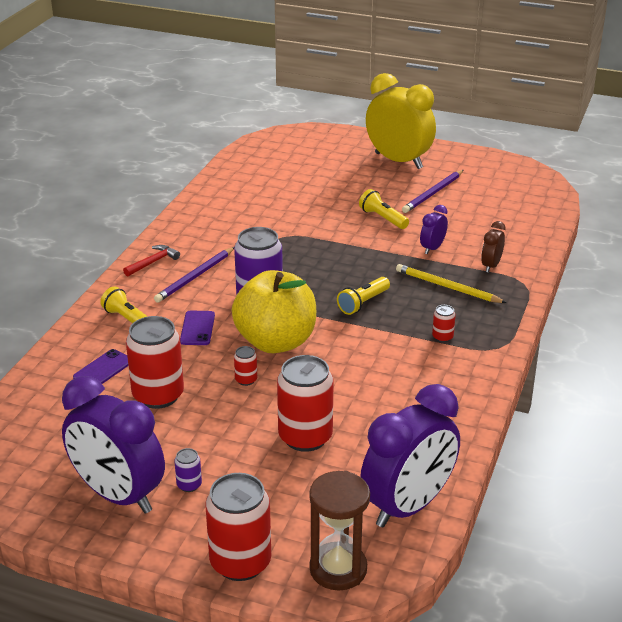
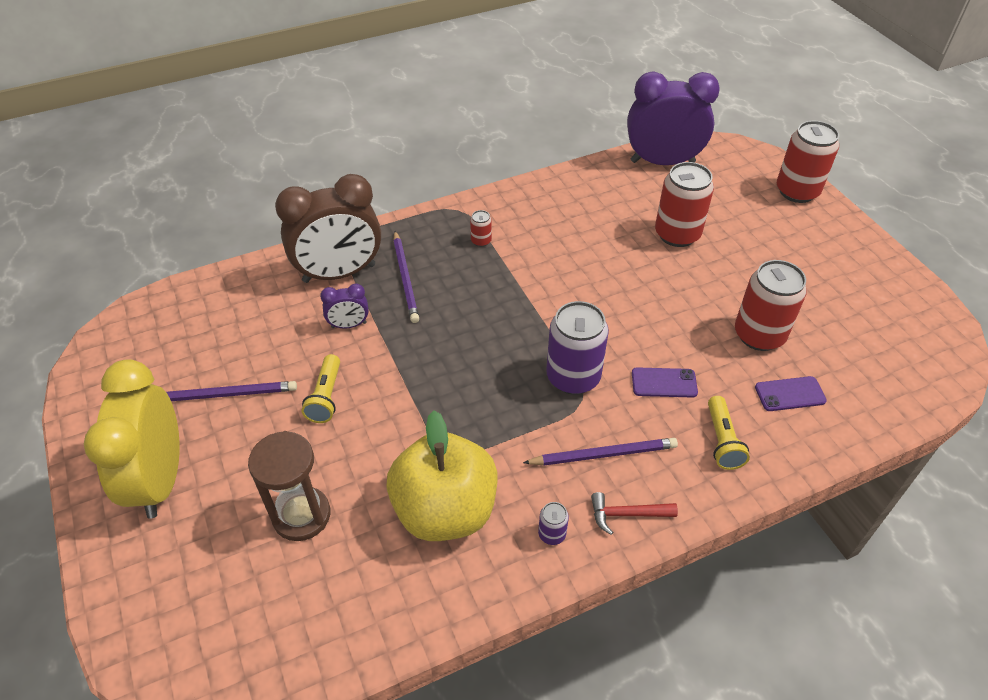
camera: 135 degrees left, 15 degrees up
purple clock [62,376,165,514] -> none
purple can [174,448,202,492] -> purple can moved to [538,502,569,545]
purple phone [180,311,215,345] -> purple phone turned 45 degrees clockwise [632,367,698,398]
yellow apple [232,270,316,353] -> yellow apple moved to [386,411,497,541]
red can [234,346,257,386] -> none
brown hourglass [309,471,370,590] -> brown hourglass moved to [248,431,330,541]
yellow flashlight [337,277,390,315] -> none
yellow pencil [396,264,507,303] -> purple pencil [393,231,419,323]
brown clock [481,221,506,273] -> brown clock [275,174,381,283], size x2.22

